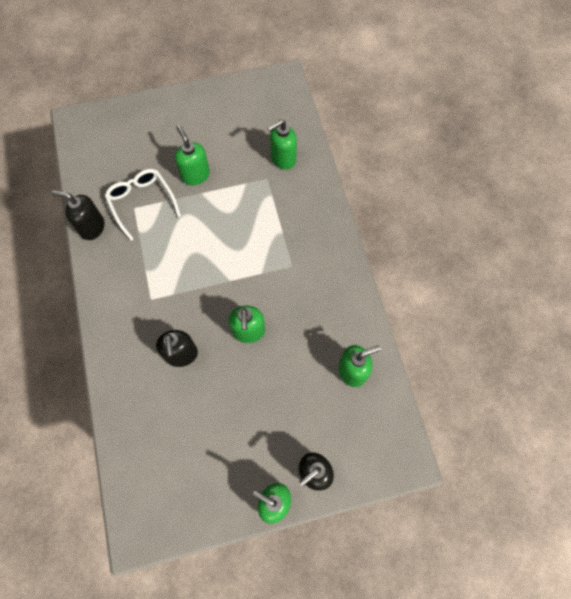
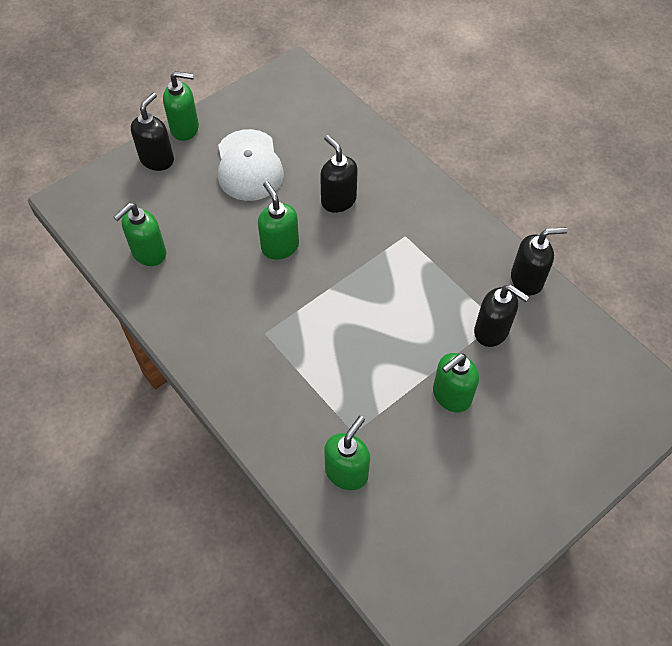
camera: 155 degrees right, 10 degrees down
white glasses [105,169,181,241] -> black soap dispenser [474,285,529,347]
green soap dispenser [175,125,210,185] -> green soap dispenser turned 105 degrees clockwise [433,353,479,412]
none -> white cap [218,129,284,201]

